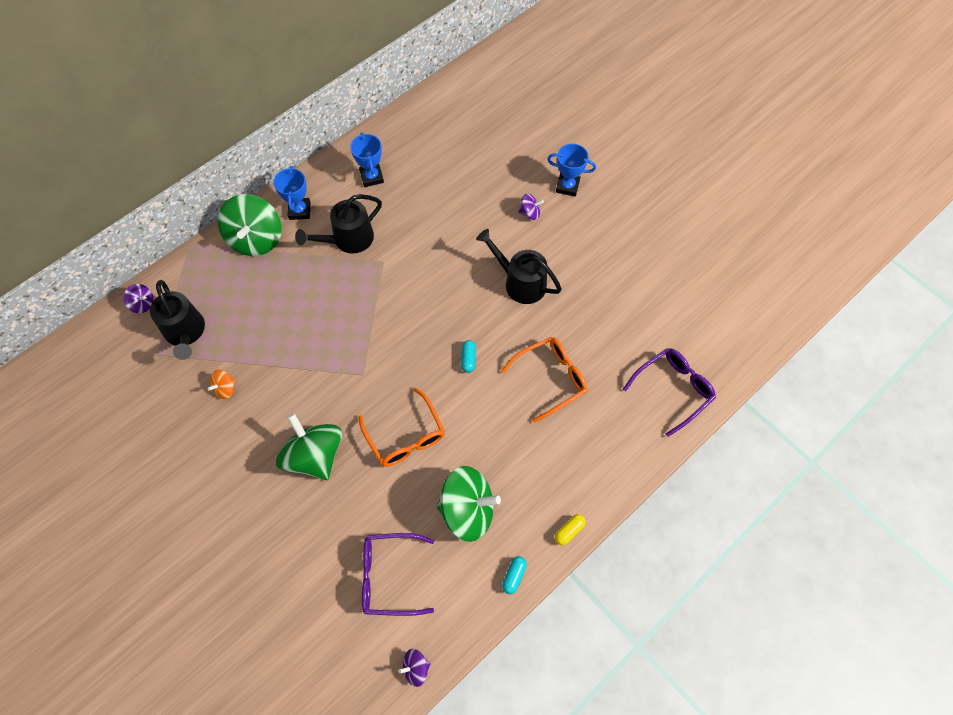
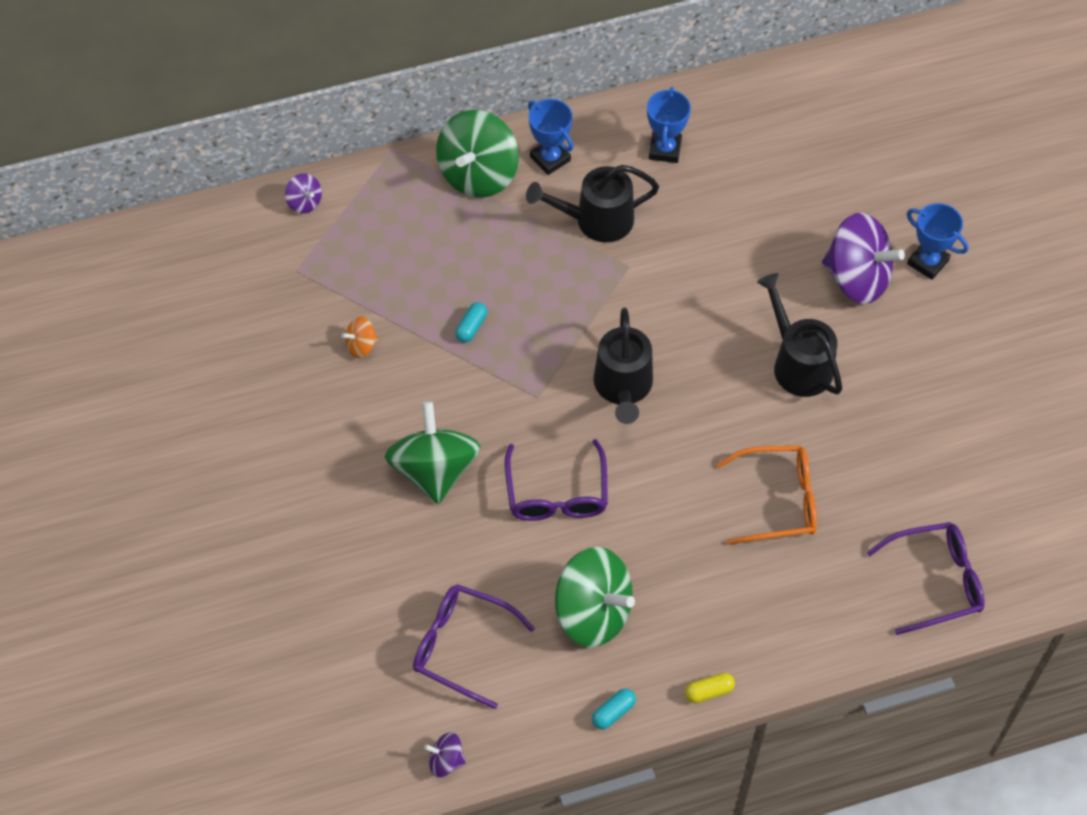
camera: 25 degrees right, 5 degrees down
black watering can [150,280,205,360] -> black watering can moved to [593,308,653,424]
blue trophy [273,166,310,220] -> blue trophy turned 60 degrees counterclockwise [528,99,573,175]
orange glasses [358,388,445,467] -> purple glasses [505,439,608,521]
turquoise capsule [461,340,476,373] -> turquoise capsule moved to [455,302,487,343]
purple spinning top [518,193,544,220] -> purple spinning top [822,213,905,304], size x2.20

